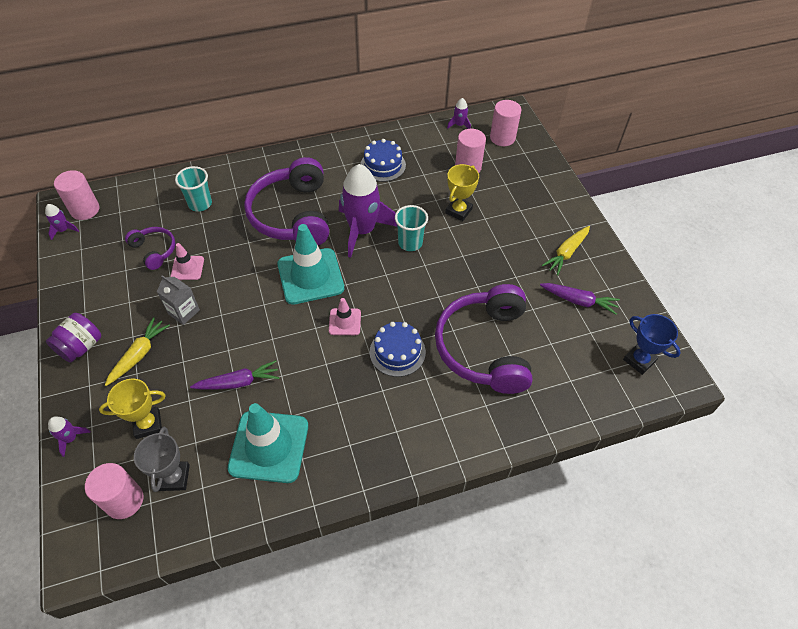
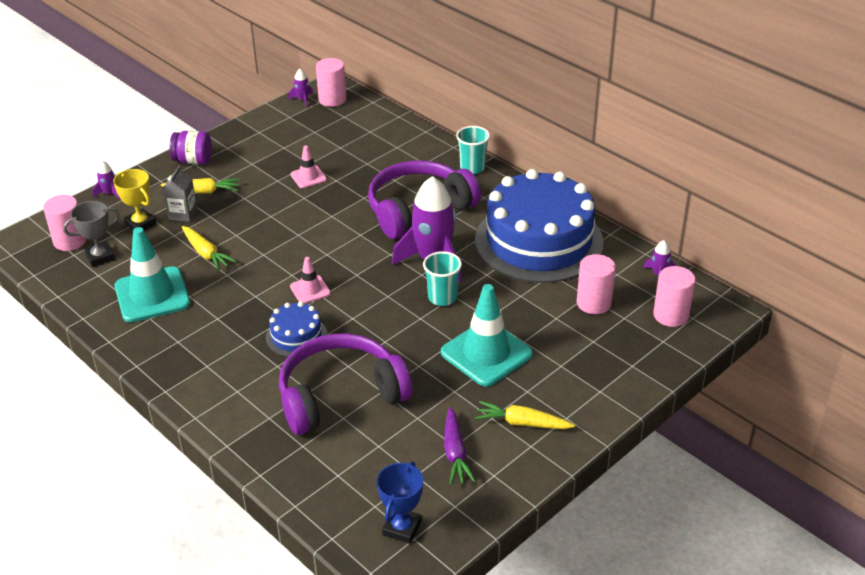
camera: 65 degrees right, 15 degrees down
purple headphones [125,227,176,270] -> none
grey carton [157,275,200,325] -> grey carton moved to [163,166,197,222]
turquoise cup [175,166,212,212] -> turquoise cup moved to [456,126,490,174]
purple carrot [190,360,279,389] -> yellow carrot [182,226,236,271]
turquoise traffic cone [277,224,344,305] -> turquoise traffic cone moved to [441,284,533,387]
blue cake [360,139,406,182] -> blue cake [475,169,604,283], size x2.29
yellow trophy [445,164,479,221] -> none

